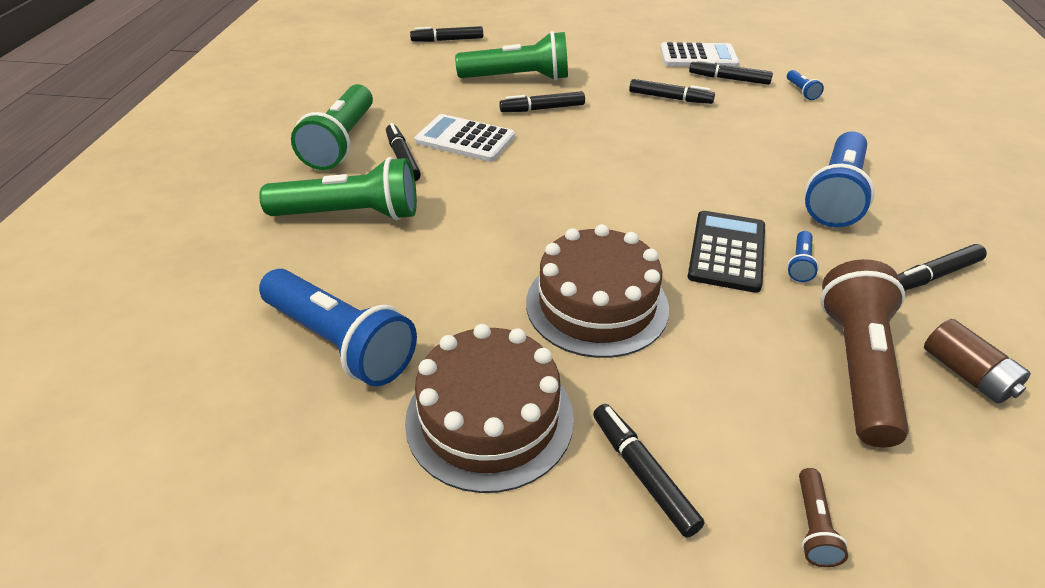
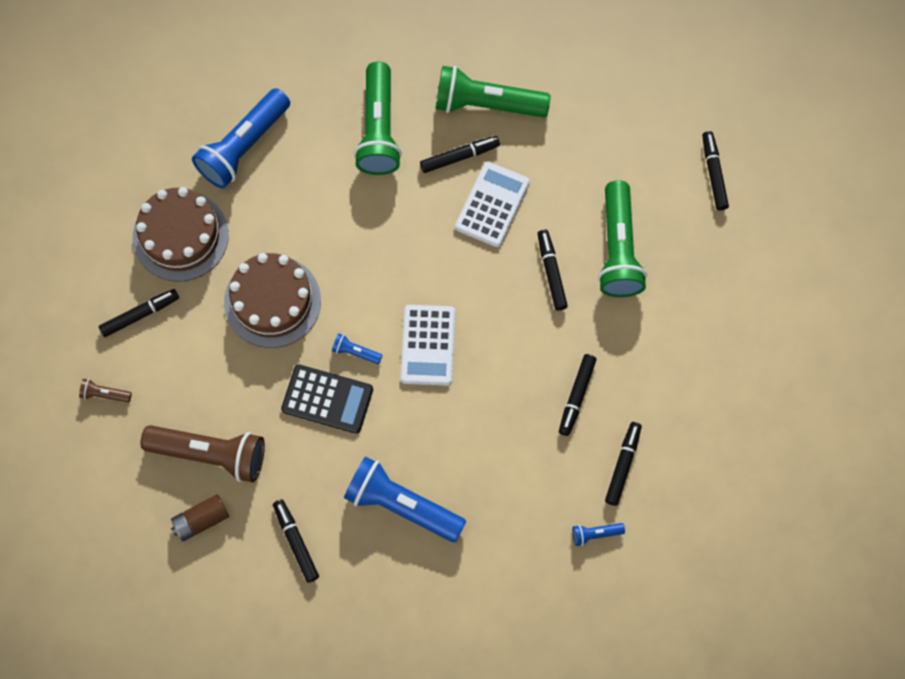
camera: 90 degrees right, 30 degrees up
white calculator [660,42,740,67] -> white calculator moved to [401,305,455,386]
blue flashlight [787,231,819,282] -> blue flashlight moved to [332,333,383,364]

